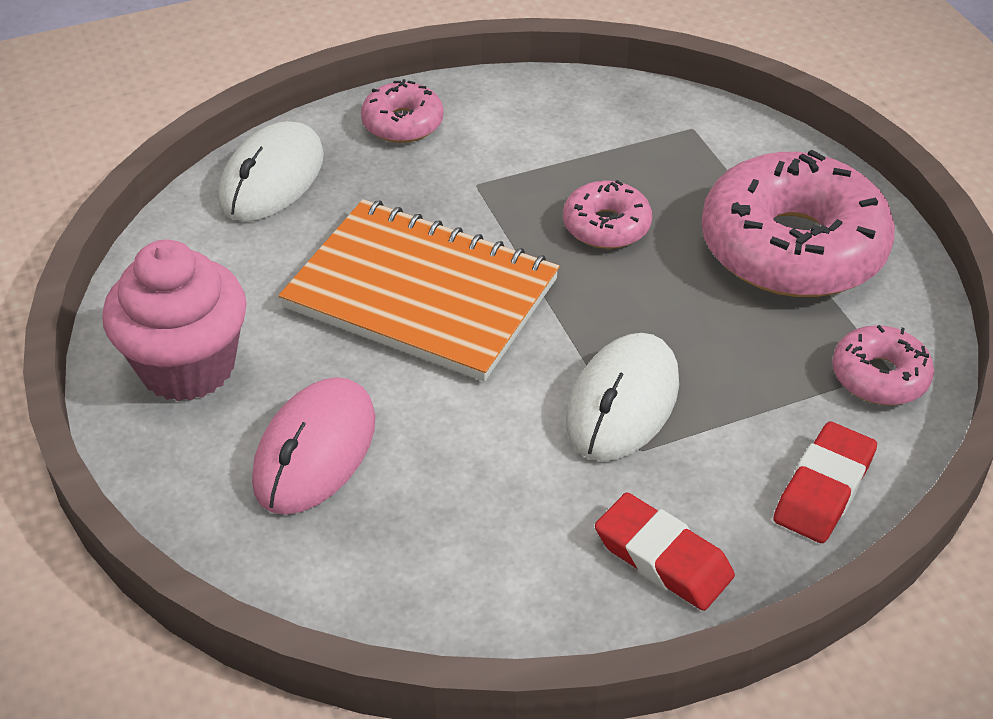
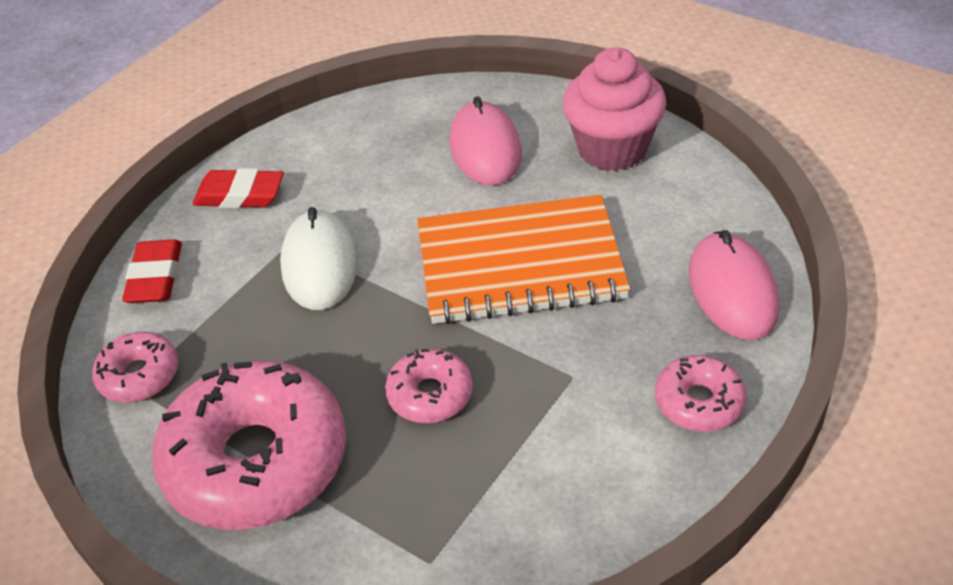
camera: 150 degrees right, 0 degrees up
white mouse [218,121,324,222] -> pink mouse [689,230,780,340]

